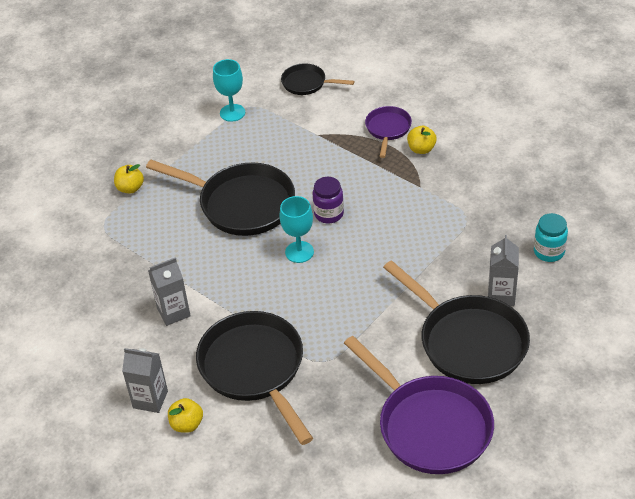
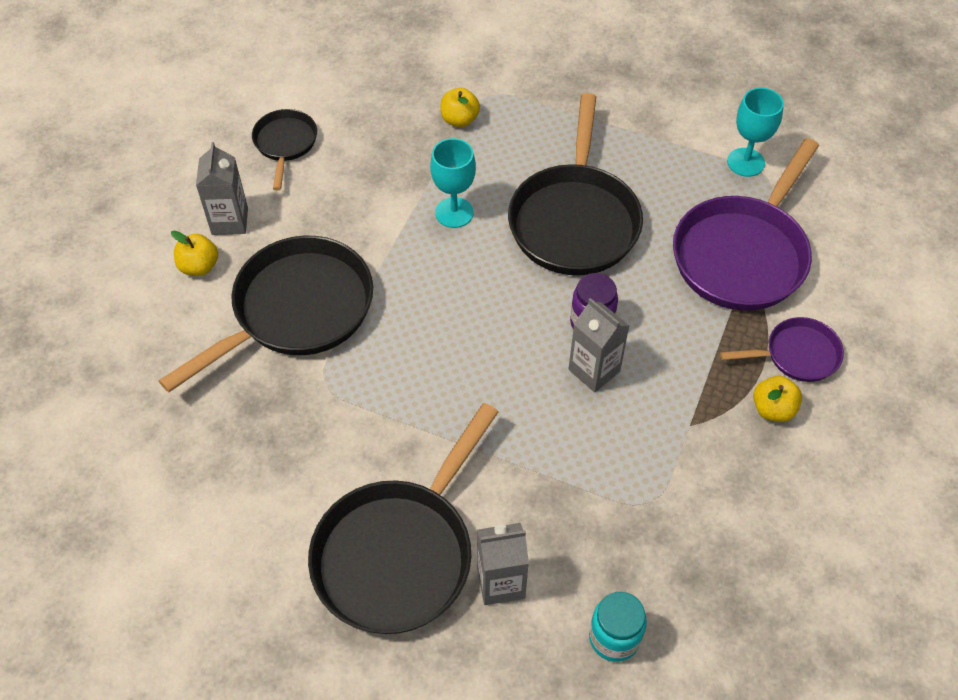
camera: 70 degrees right, 10 degrees up
yellow apple [114,164,144,194] -> yellow apple moved to [441,88,480,127]
grey carton [148,257,191,326] -> grey carton moved to [569,298,629,392]
turquoise goblet [280,196,314,263] -> turquoise goblet moved to [430,138,476,228]
black pan [281,63,354,95] -> black pan moved to [252,109,317,190]
purple pan [344,336,494,474] -> purple pan moved to [673,138,819,311]

